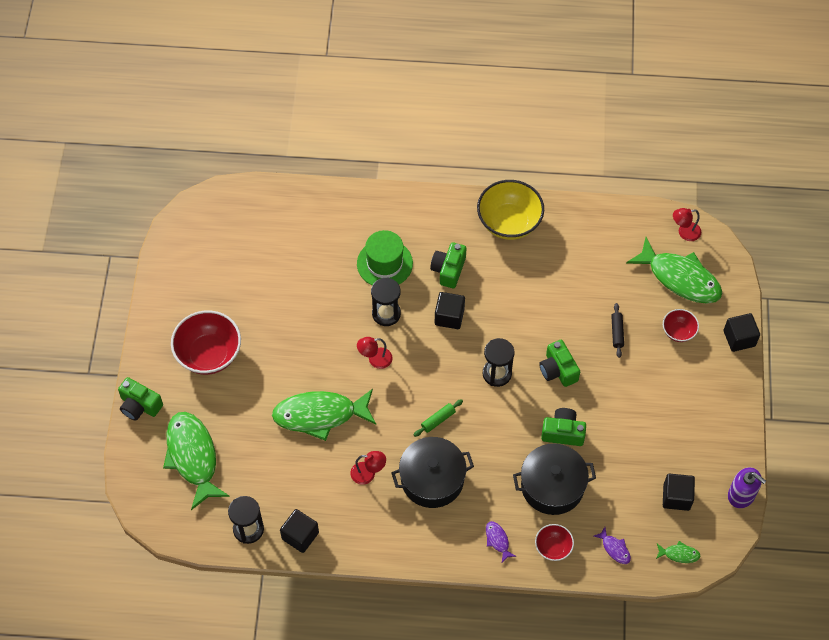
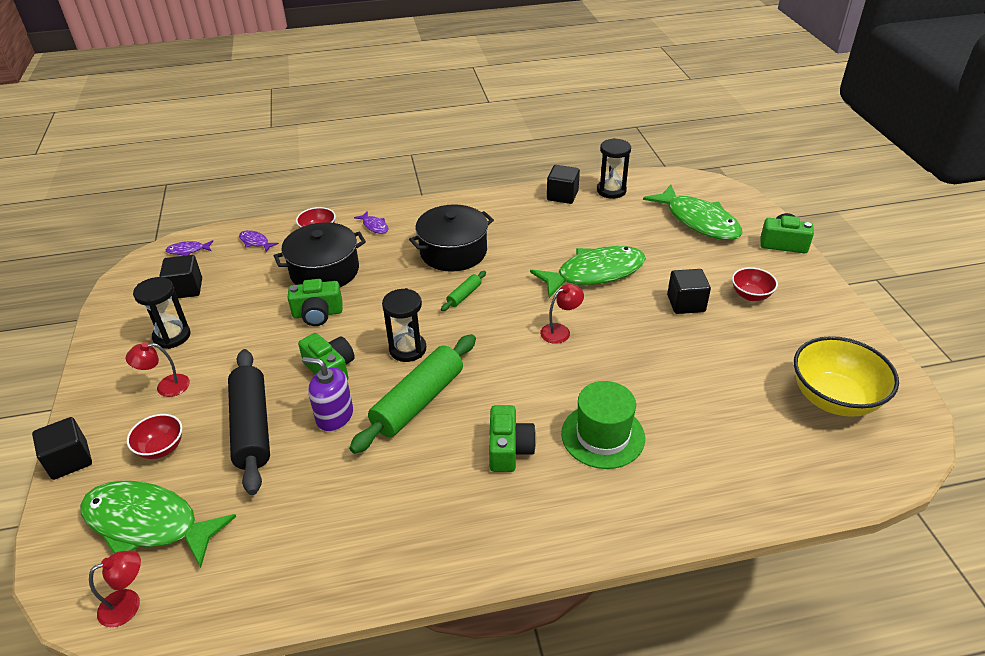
camera: 165 degrees right, 20 degrees down
red bowl [171,310,241,375] -> red bowl [732,267,778,301], size x0.53
red lamp [350,451,386,485] -> red lamp moved to [126,342,190,397]
black hourglass [371,277,401,326] -> black hourglass moved to [133,277,190,349]
black cube [435,292,465,329] -> black cube moved to [667,269,711,314]
yellow bowl [477,180,544,240] -> yellow bowl moved to [794,336,899,417]
black rolling pin [611,303,624,358] -> black rolling pin [228,349,270,495], size x2.23
green fish [656,541,700,563] -> purple fish [166,240,213,256]
purple soap dispenser [728,467,766,508] -> purple soap dispenser moved to [302,357,353,432]
none -> green rolling pin [349,334,476,454]

